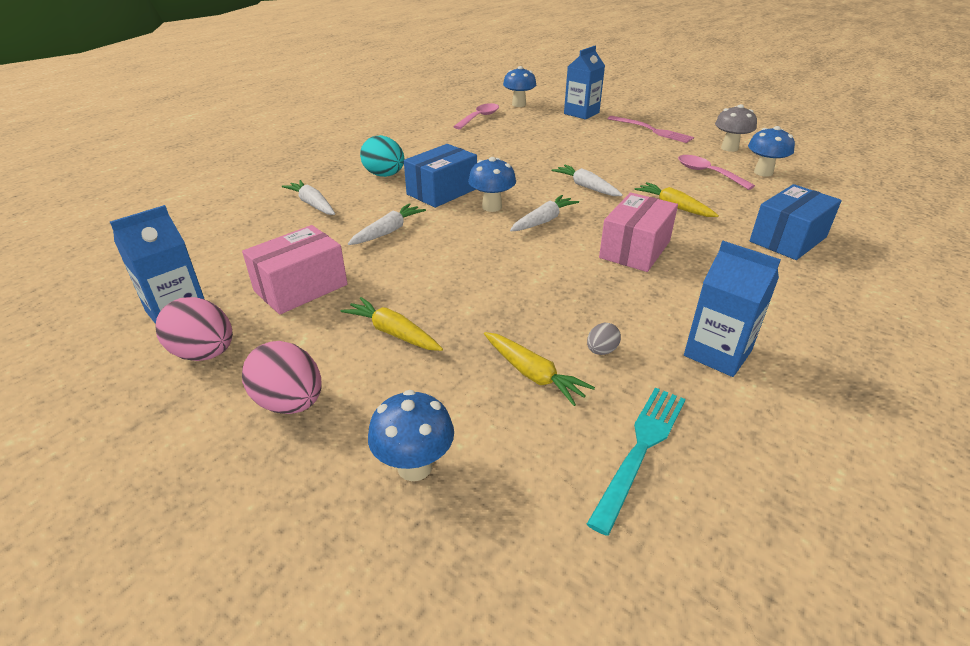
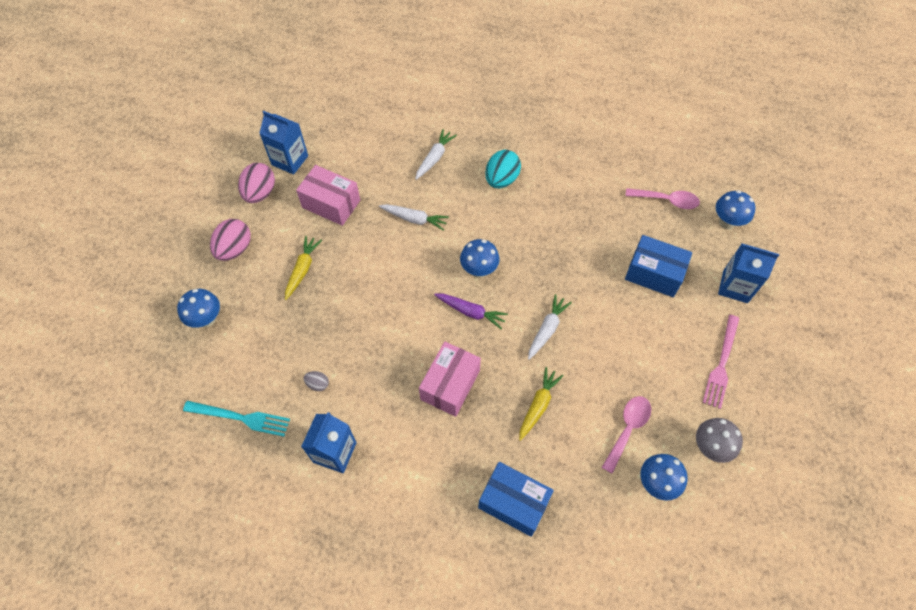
camera: 70 degrees right, 25 degrees up
blue box [404,144,477,208] -> blue box moved to [625,235,692,297]
yellow carrot [484,332,595,406] -> none
white carrot [510,195,579,231] -> purple carrot [434,294,508,329]
pink box [599,193,678,272] -> pink box turned 75 degrees counterclockwise [419,342,481,417]

